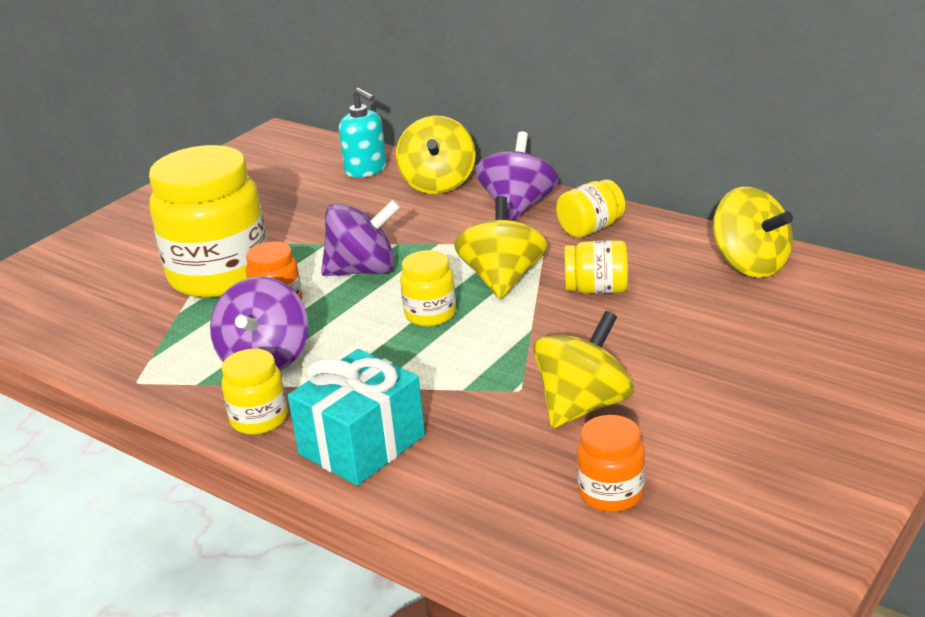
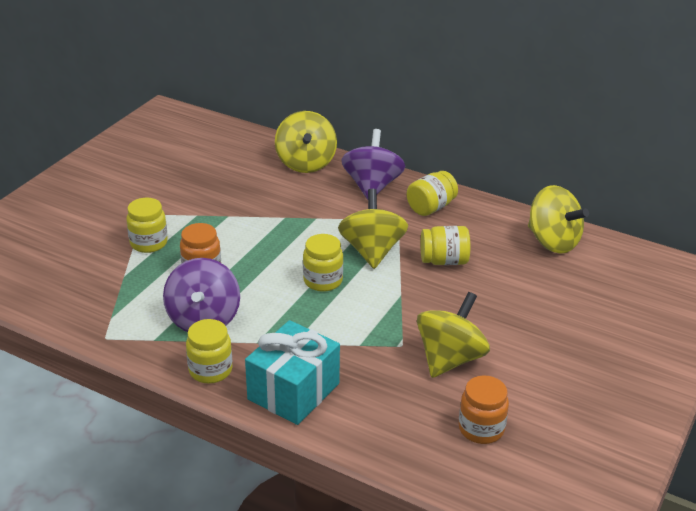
camera: 10 degrees left, 5 degrees up
yellow jar [149,145,268,298] -> yellow jar [126,198,168,253], size x0.47
purple spinning top [321,199,400,276] -> none
turquoise soap dispenser [339,88,387,178] -> none

